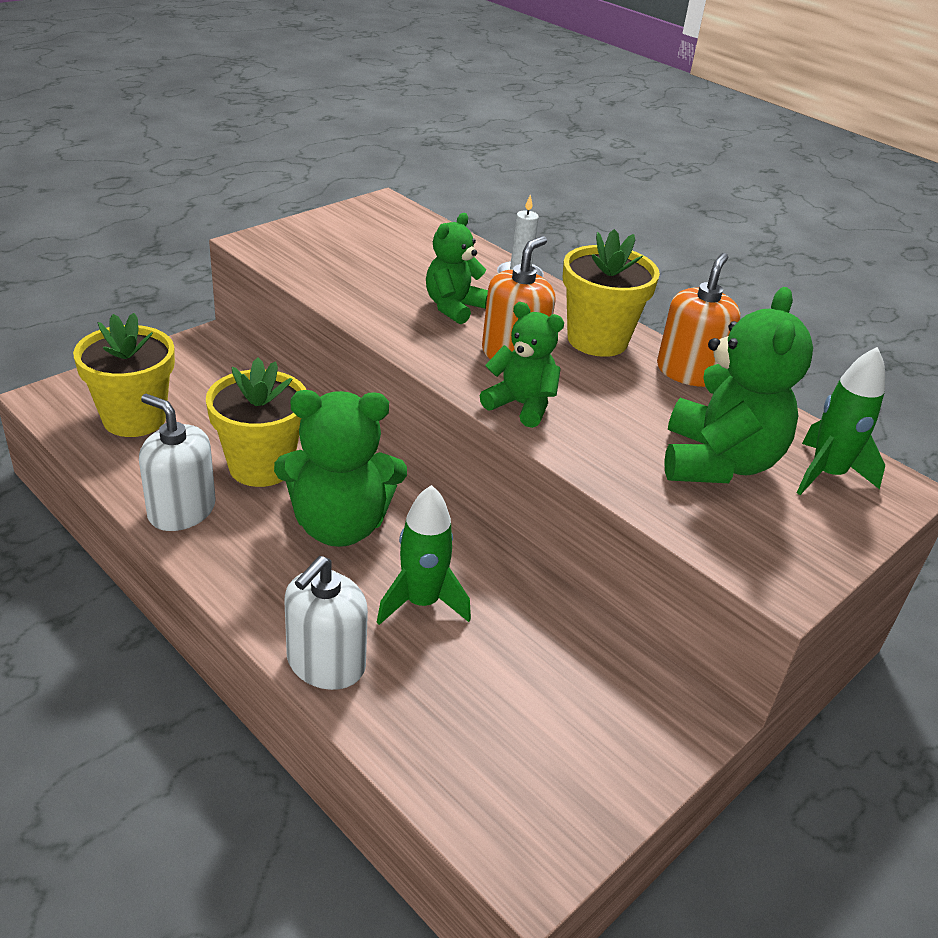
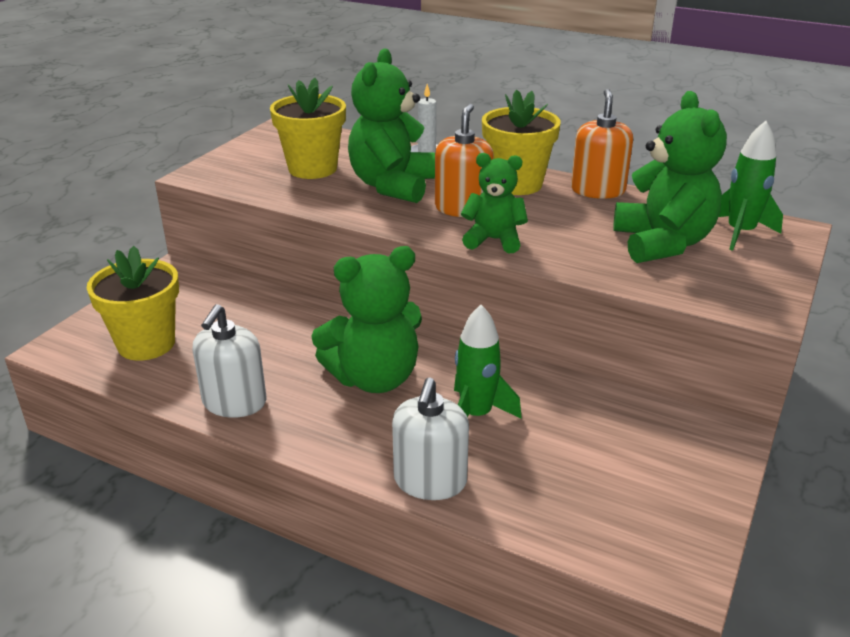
camera: 15 degrees left, 5 degrees down
white soap dispenser [139,394,216,531] -> white soap dispenser turned 90 degrees counterclockwise [192,304,266,418]
yellow flower pot [206,357,306,487] -> yellow flower pot moved to [270,78,346,179]
green teddy bear [426,213,488,324] -> green teddy bear [348,48,435,203], size x1.65

